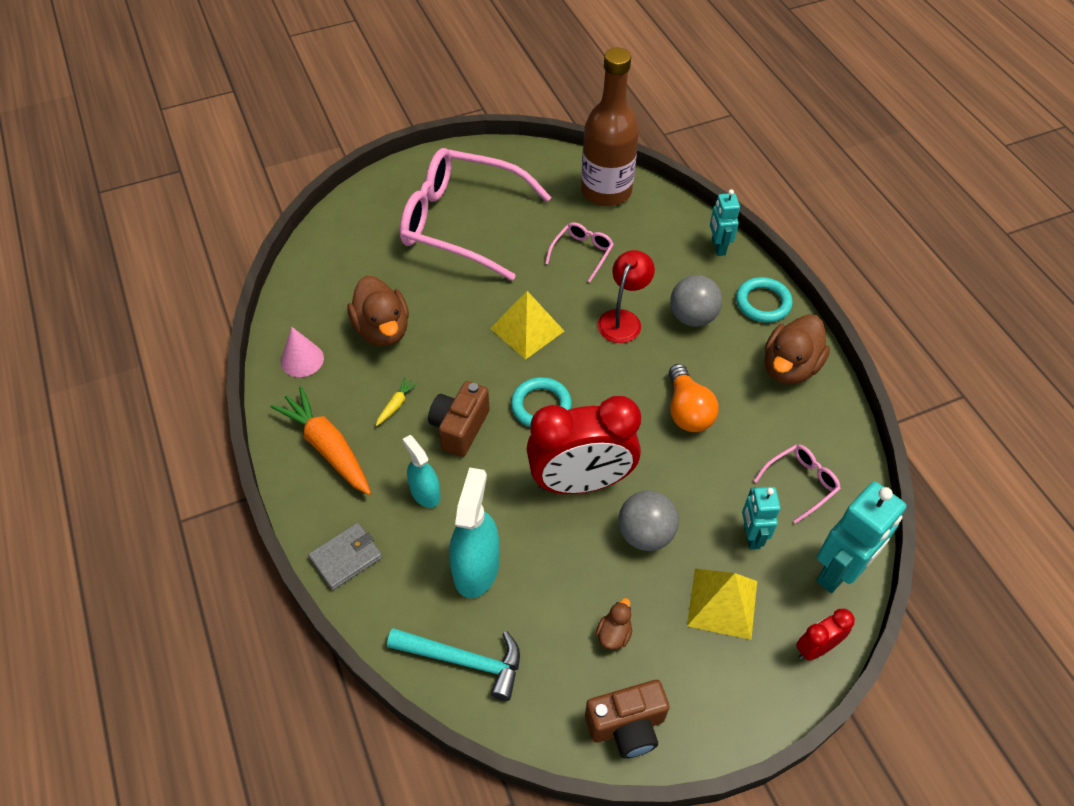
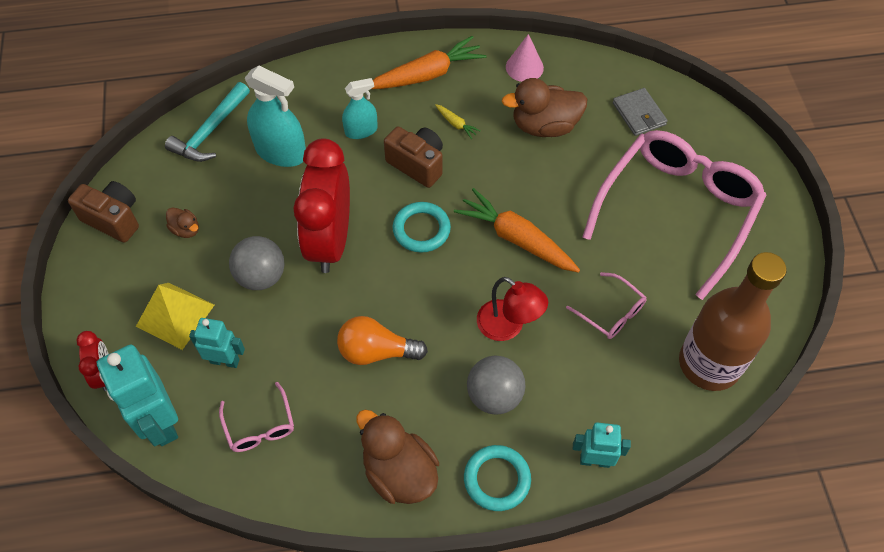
camera: 105 degrees right, 5 degrees up
grey wallet [308,523,382,590] -> grey wallet moved to [613,88,668,136]
yellow pyramid [490,291,564,360] -> orange carrot [454,188,580,273]
brown camera [585,680,670,758] -> brown camera turned 120 degrees clockwise [68,181,139,243]

